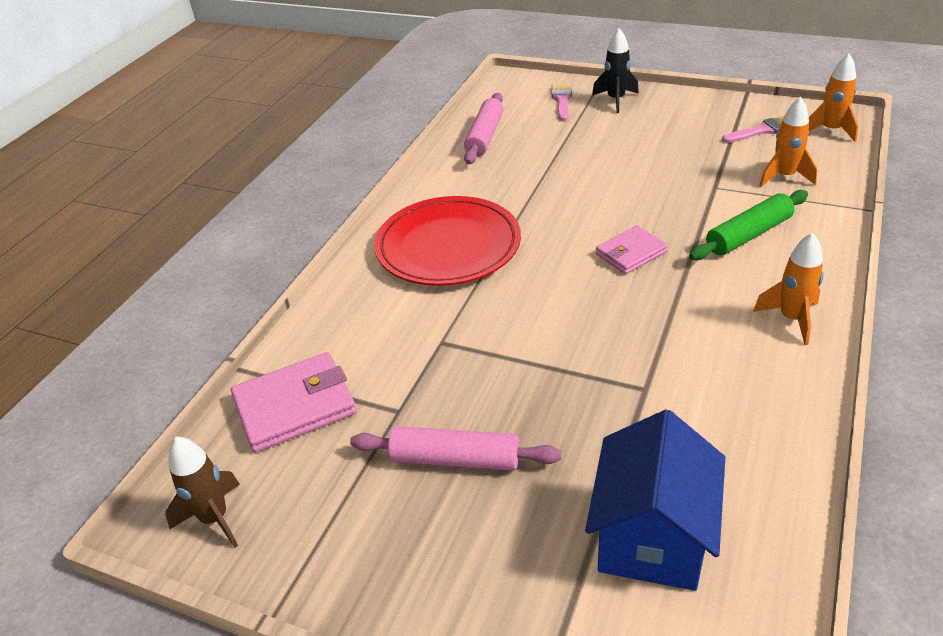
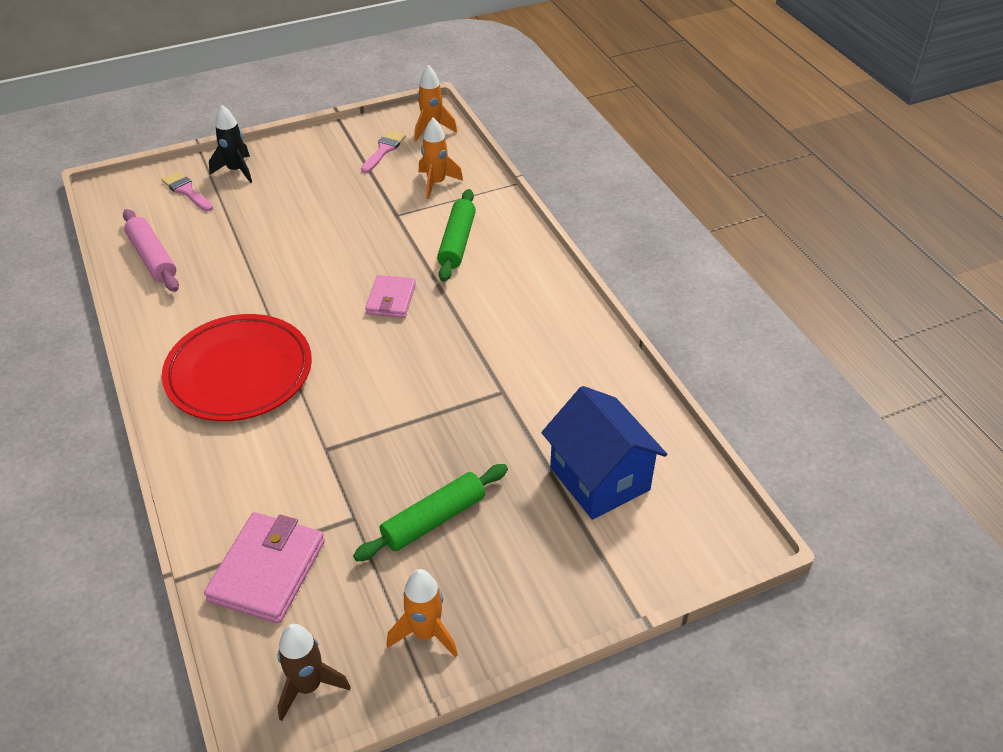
camera: 50 degrees left, 5 degrees up
pink rolling pin [350,426,561,471] -> green rolling pin [353,464,508,561]
orange rocket [753,232,824,345] -> orange rocket moved to [387,569,458,658]

